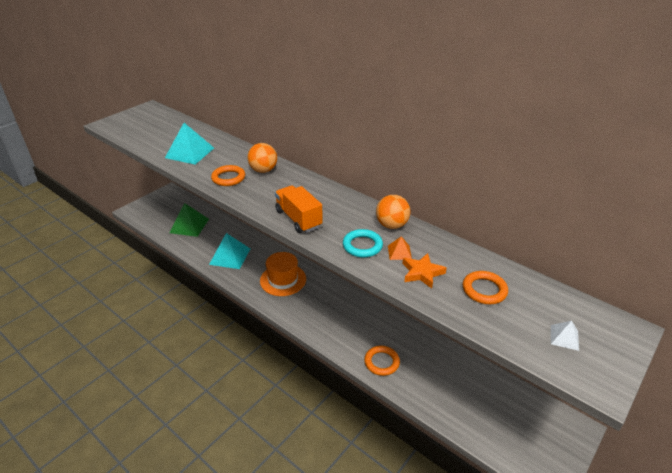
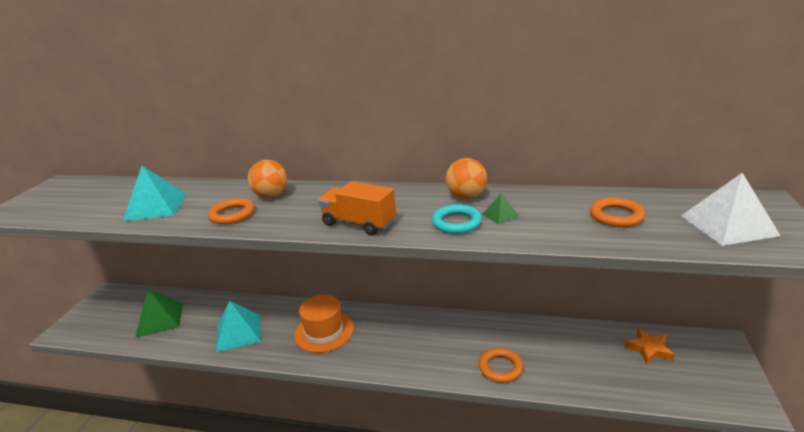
camera: 25 degrees left, 10 degrees down
orange pyramid [388,236,412,260] -> green pyramid [483,193,520,225]
orange star [402,253,447,289] -> orange star moved to [624,328,675,365]
white pyramid [551,321,579,351] -> white pyramid [681,173,781,246], size x2.08

